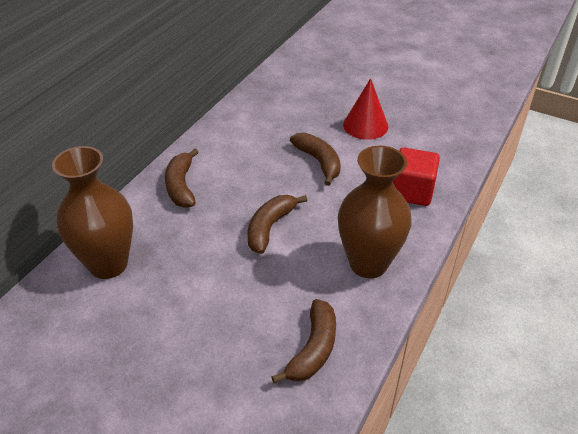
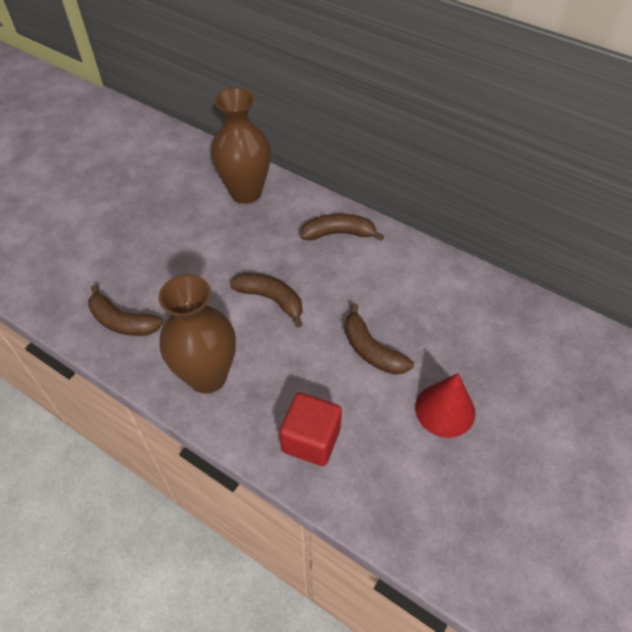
camera: 95 degrees right, 10 degrees up
brown banana [290,133,341,186] -> brown banana turned 75 degrees clockwise [345,303,414,375]

